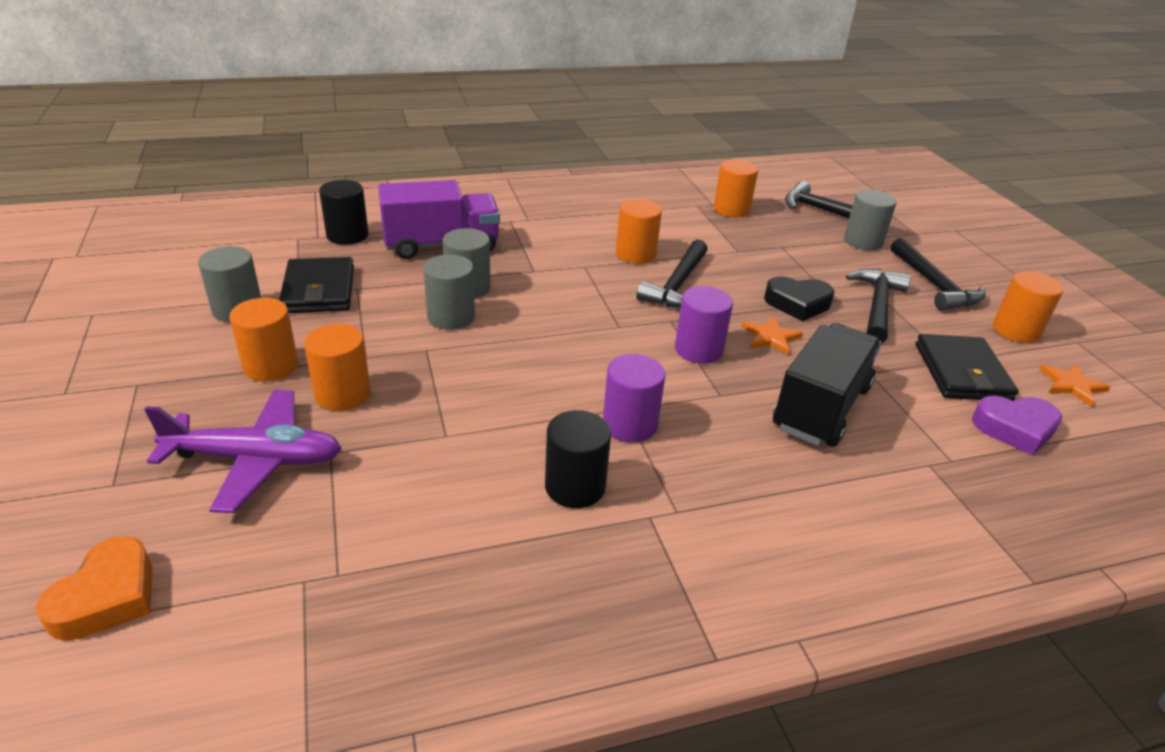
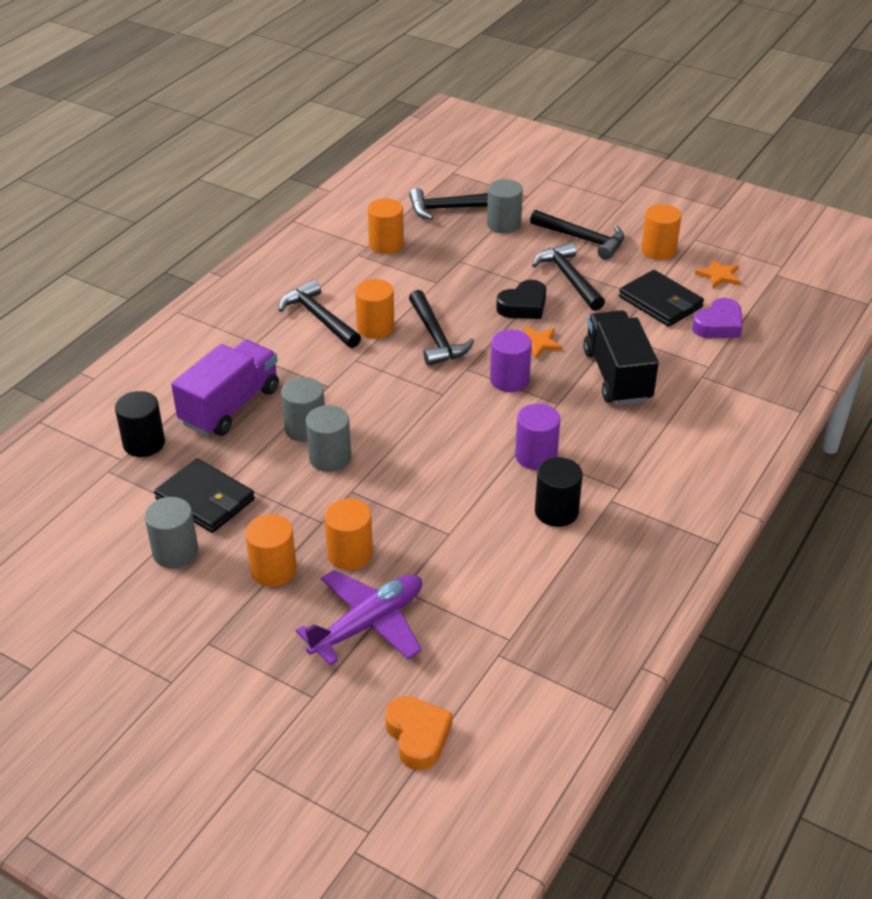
camera: 40 degrees left, 5 degrees up
none -> black hammer [279,279,361,348]

